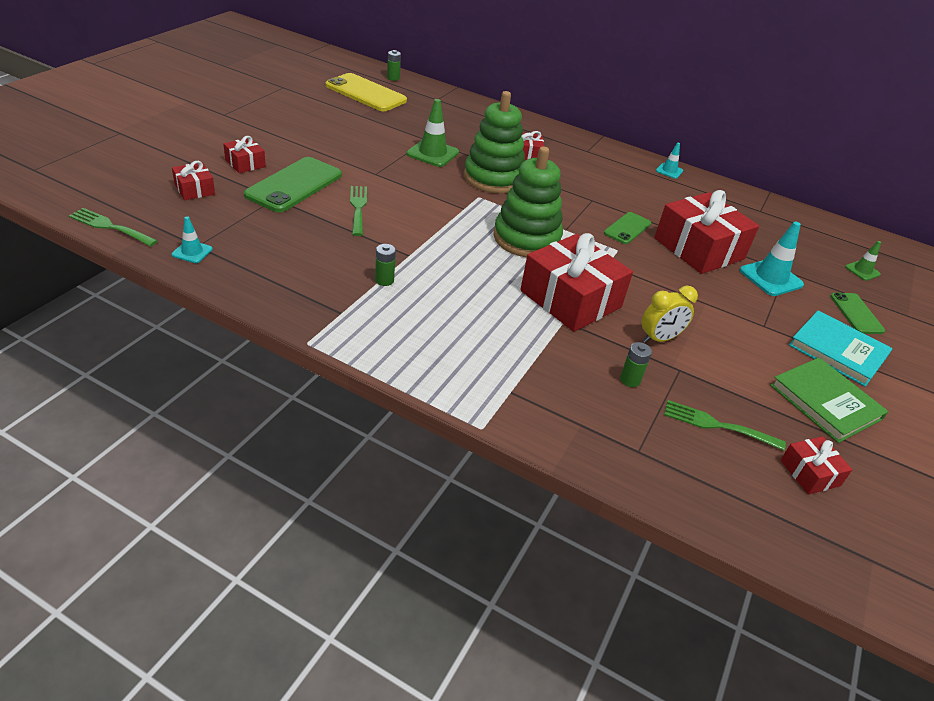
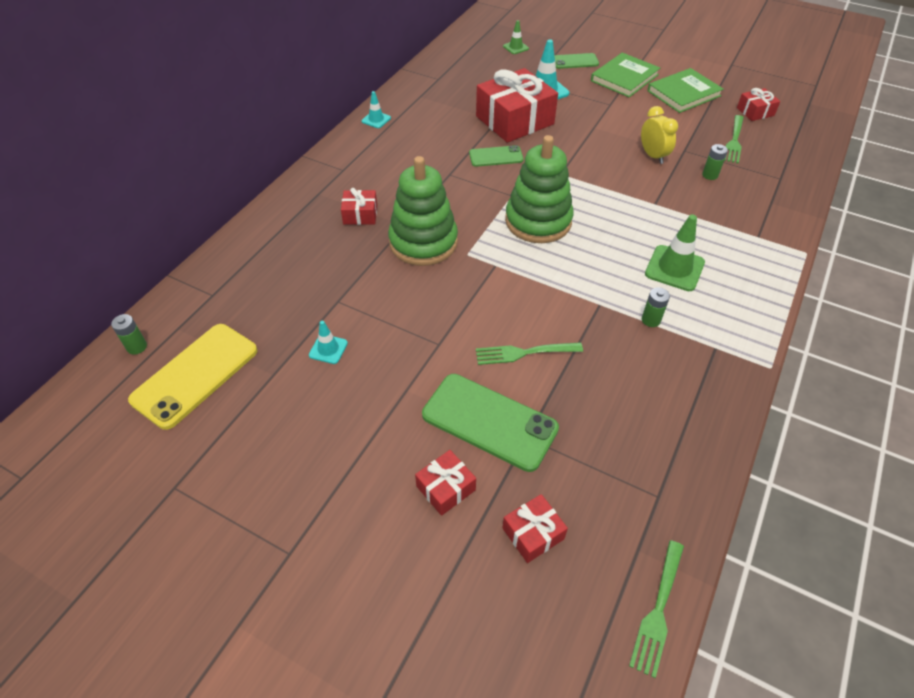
camera: 85 degrees left, 10 degrees up
turquoise traffic cone [172,216,213,263] -> turquoise traffic cone moved to [309,321,348,364]
green traffic cone [406,99,459,167] -> green traffic cone moved to [645,215,705,291]
red gift [520,233,633,332] -> none
green phone [604,212,651,244] -> green phone turned 45 degrees counterclockwise [469,145,524,167]
turquoise book [789,310,893,387] -> green book [591,53,660,97]

